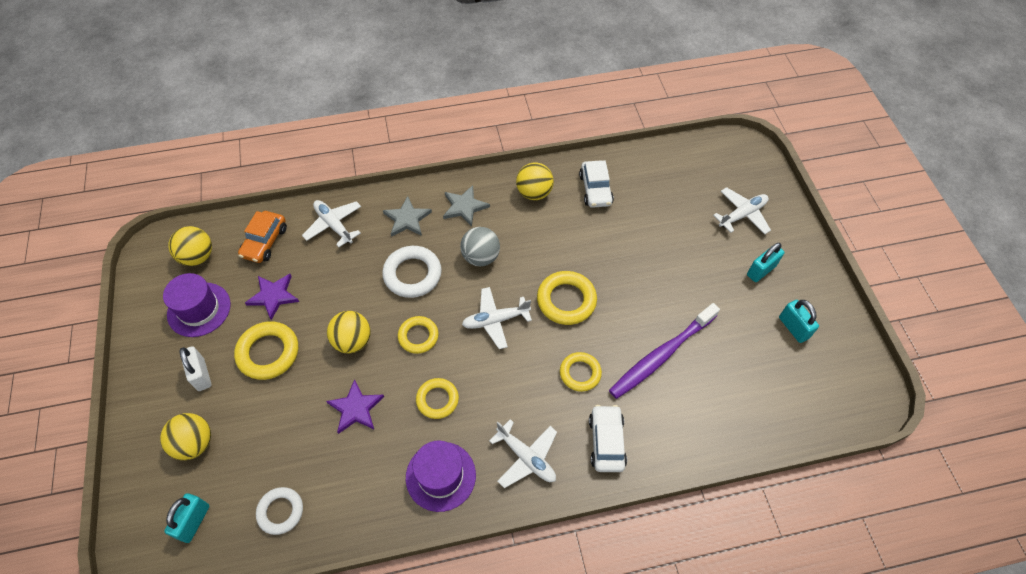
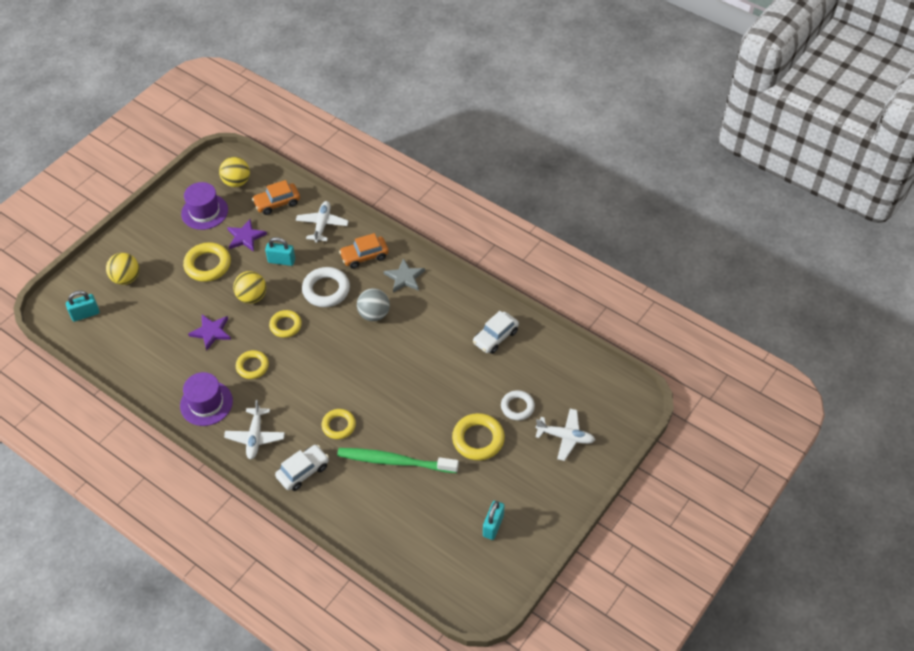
camera: 50 degrees right, 5 degrees down
white padlock [180,346,212,391] -> none
white ring [256,487,303,535] -> white ring moved to [501,390,535,420]
grey star [383,196,432,237] -> orange car [339,233,389,269]
white plane [462,287,532,349] -> none
yellow ball [516,162,554,200] -> none
yellow ring [537,271,597,325] -> yellow ring moved to [452,413,505,461]
purple toothbrush [609,303,720,399] -> green toothbrush [337,448,459,473]
turquoise padlock [747,243,785,282] -> turquoise padlock moved to [265,237,295,266]

